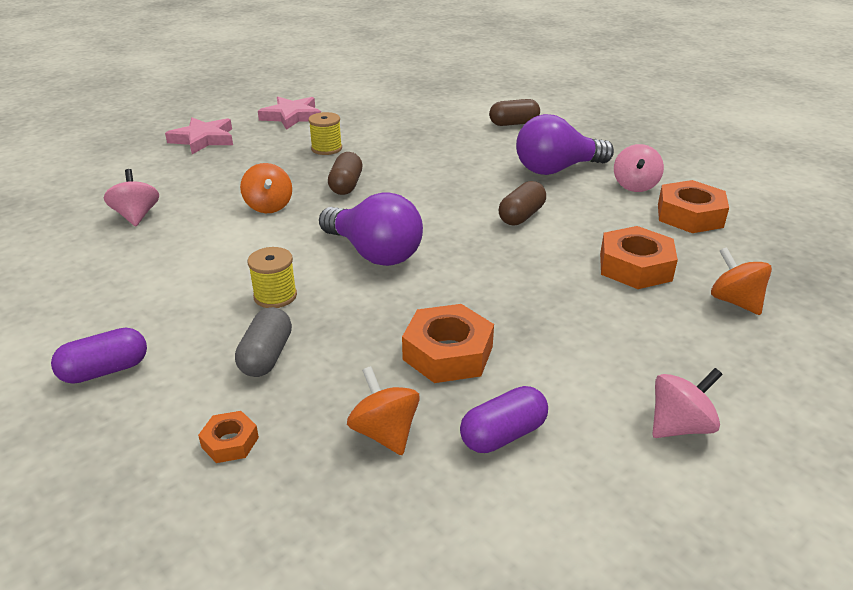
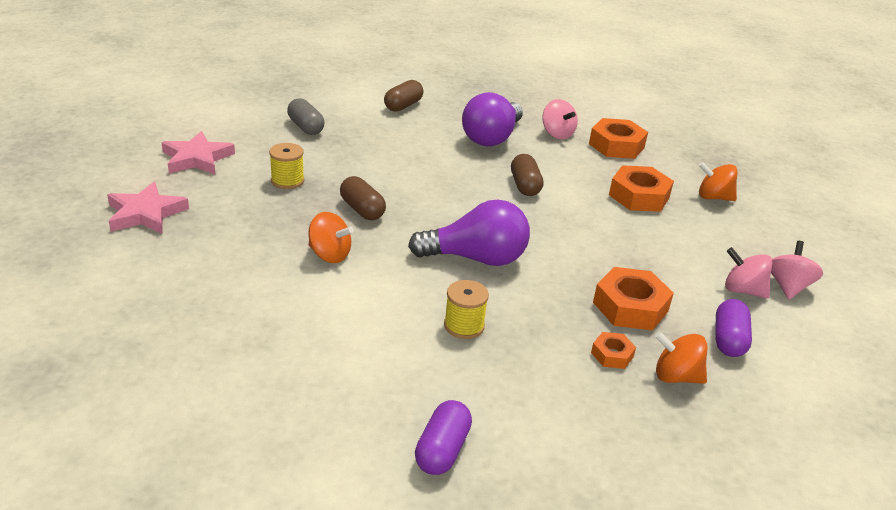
camera: 45 degrees left, 0 degrees up
pink spinning top [104,169,159,226] -> pink spinning top moved to [725,247,772,299]
orange nut [198,411,259,463] -> orange nut moved to [591,332,636,369]
grey capsule [235,307,292,377] -> grey capsule moved to [287,98,324,135]

